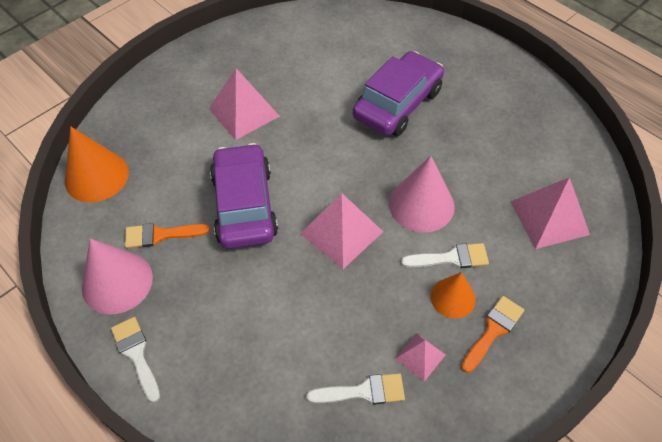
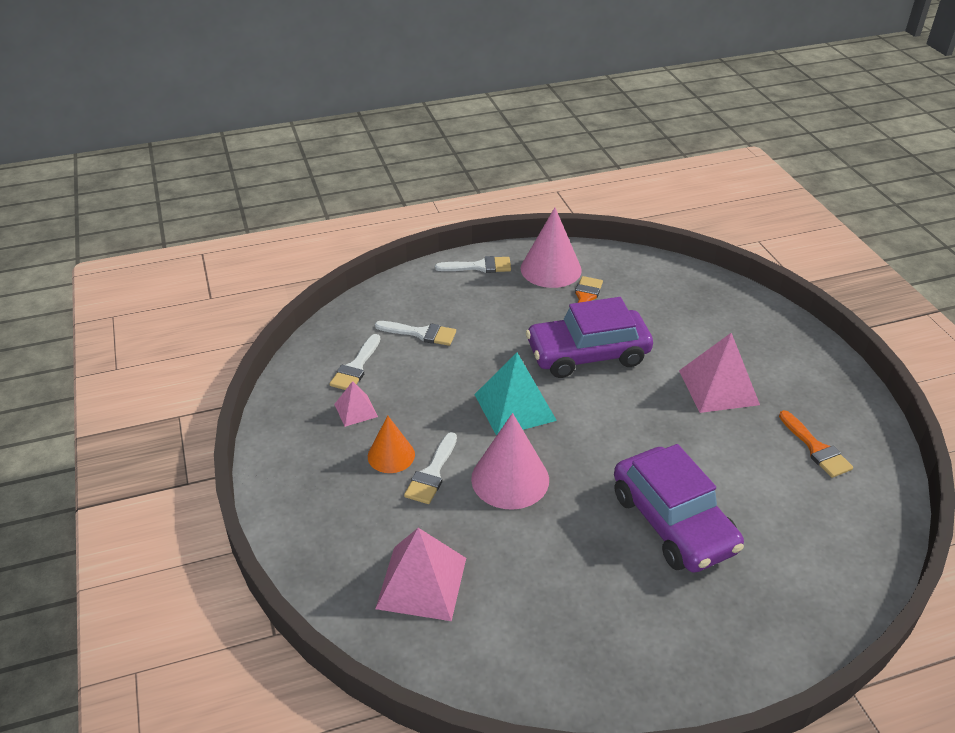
camera: 115 degrees right, 15 degrees down
orange cone [65,126,129,203] -> none
purple car [210,143,278,249] -> purple car turned 150 degrees clockwise [526,297,653,378]
pink pyramid [300,193,383,269] -> turquoise pyramid [474,353,557,436]
orange brush [461,296,524,373] -> orange brush moved to [779,410,853,478]
none -> white brush [375,321,456,346]

